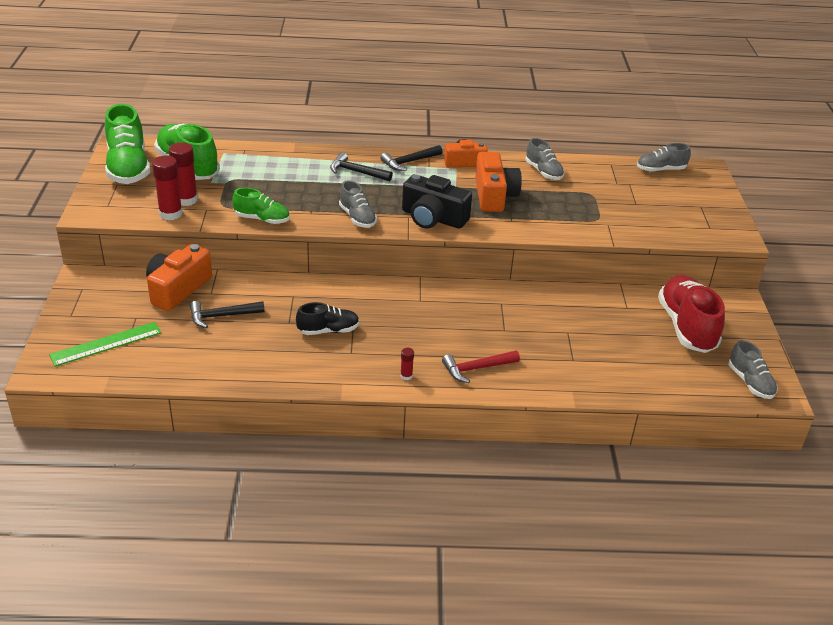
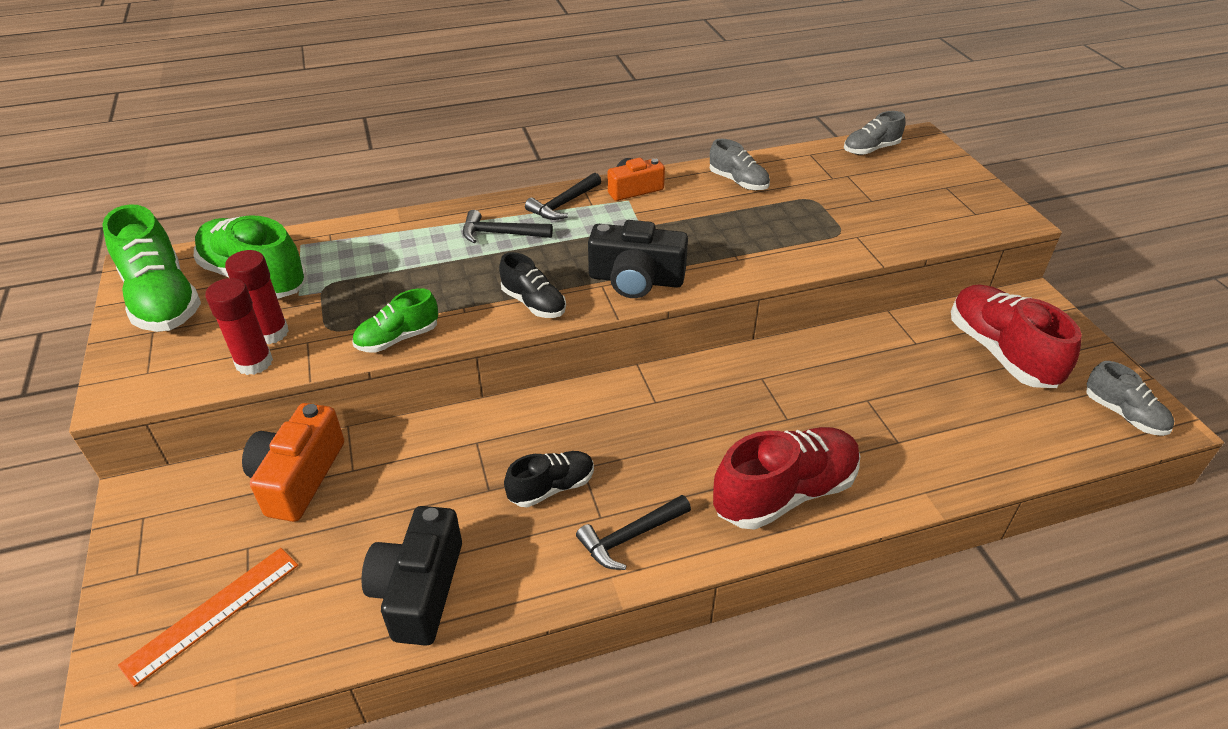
camera: 15 degrees left, 5 degrees up
green ruler [49,322,161,367] -> orange ruler [118,548,298,687]
black hammer [190,301,265,328] -> black hammer moved to [576,495,691,570]
green shoe [232,188,290,224] -> green shoe turned 150 degrees clockwise [352,288,438,353]
grey shoe [339,180,377,228] -> black shoe [499,252,566,318]
red glue stick [400,348,414,380] -> none
red hammer [442,350,520,383] -> red shoe [713,427,860,530]
orange camera [475,152,522,212] -> none
none -> black camera [361,506,462,646]

